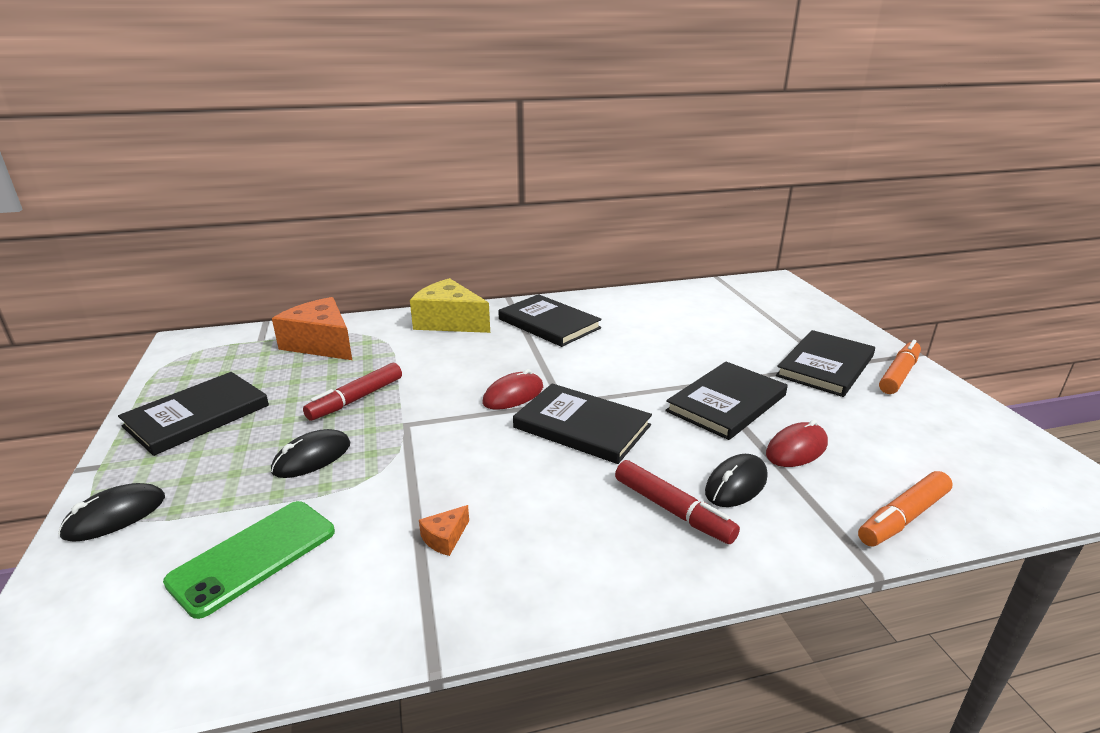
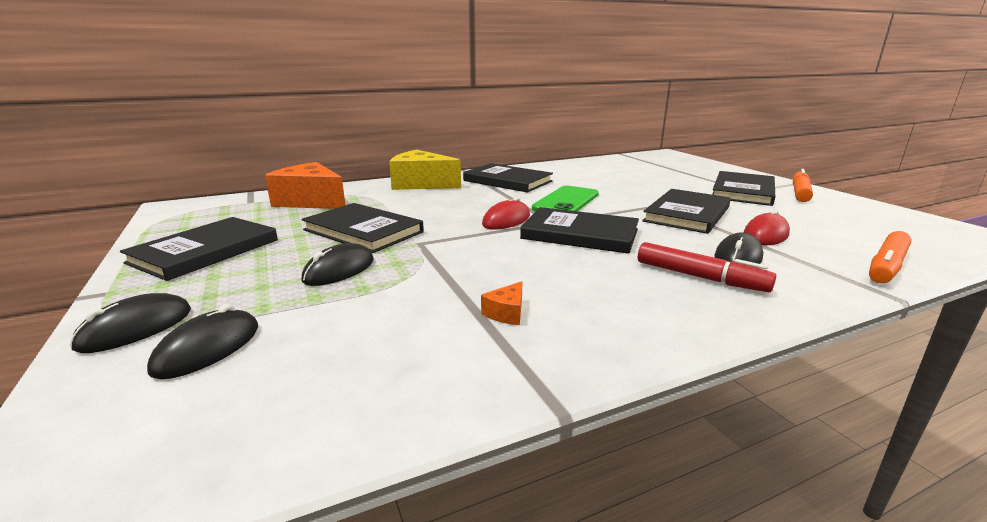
camera: 10 degrees left, 5 degrees down
green phone [163,501,335,619] -> green phone moved to [532,186,599,211]
red marker [303,363,402,421] -> black book [302,203,424,253]
none -> black mouse [147,304,258,379]

